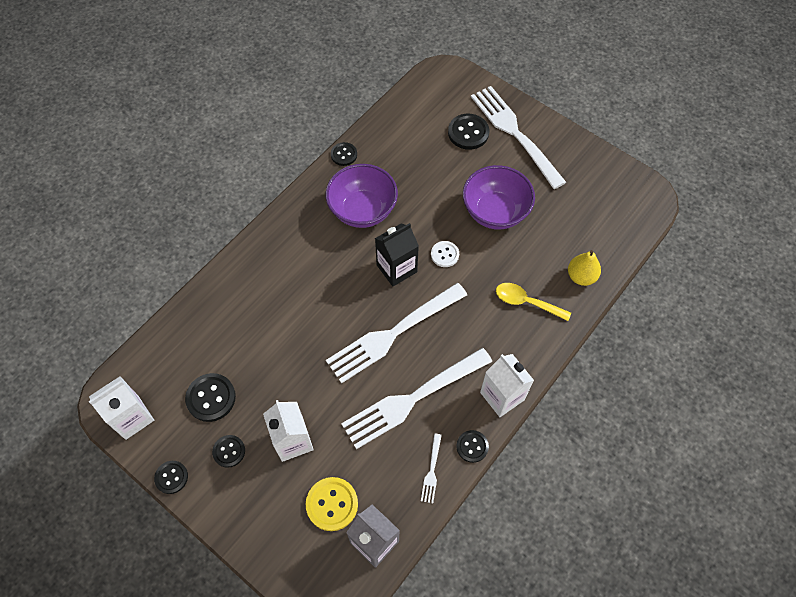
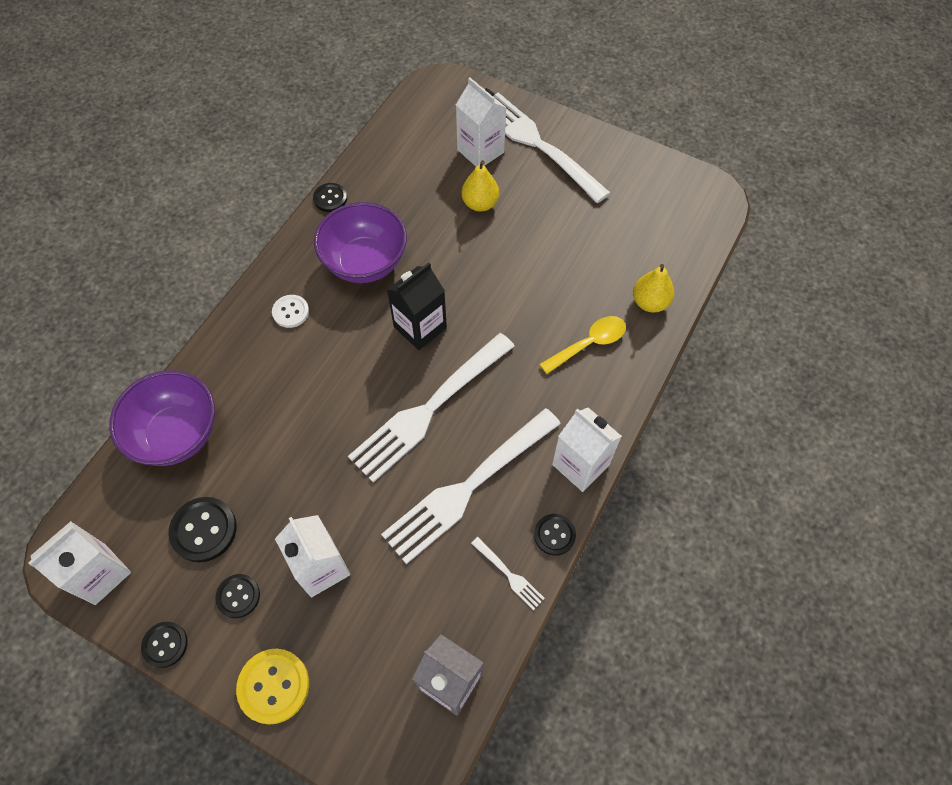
camera: 10 degrees left, 0 degrees up
yellow button [306,477,358,531] -> yellow button moved to [236,649,309,725]
white fork [421,434,442,503] -> white fork turned 45 degrees counterclockwise [471,537,545,610]
white button [431,241,459,267] -> white button moved to [272,295,309,328]
black button [448,114,489,150] -> white carton [456,78,506,166]
purple bowl [463,165,535,230] -> purple bowl moved to [109,370,215,466]
yellow spoon [496,283,571,321] -> yellow spoon turned 135 degrees clockwise [539,316,626,374]
none -> yellow pear [462,160,499,212]

